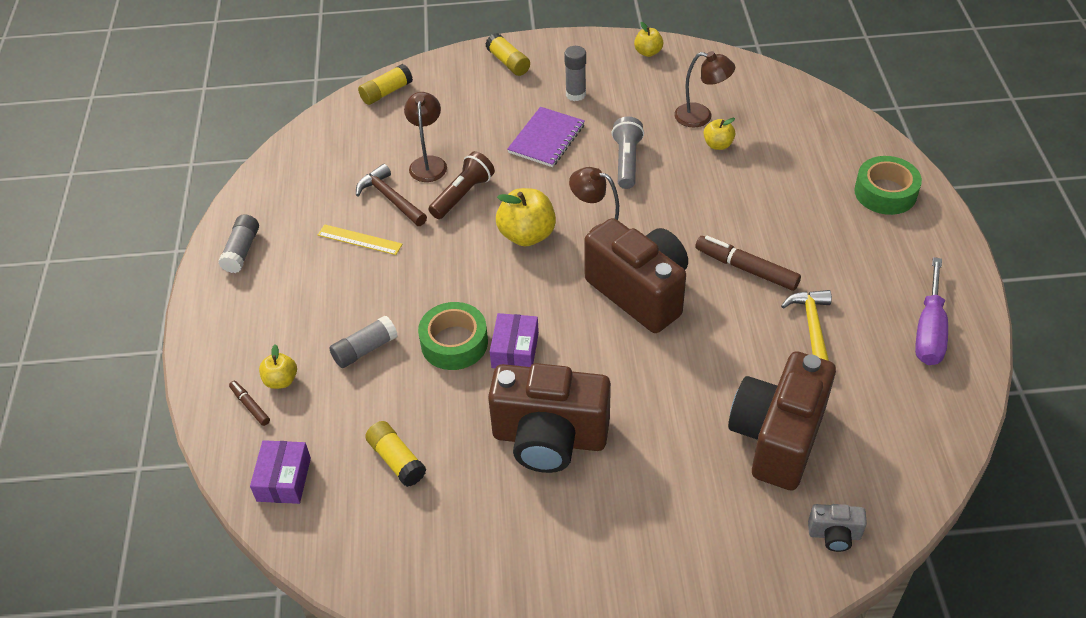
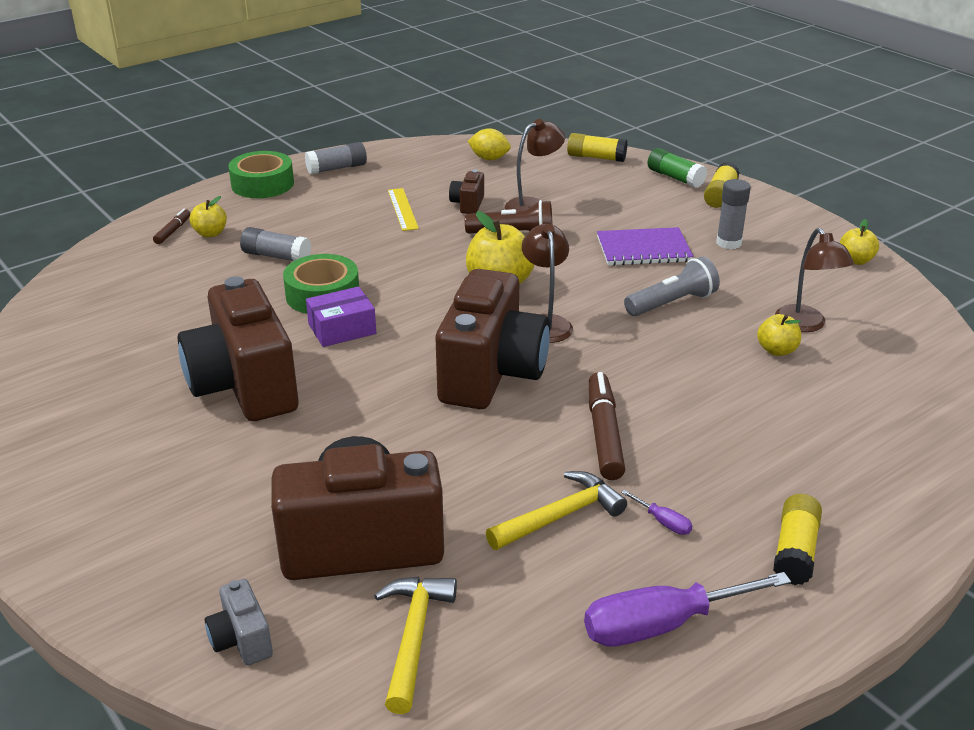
camera: 55 degrees right, 15 degrees down
purple box [250,440,311,504] -> none
brown hammer [356,164,427,226] -> brown camera [449,170,484,214]
yellow glue stick [365,421,426,487] -> yellow glue stick moved to [773,494,822,585]
green tape [854,156,922,215] -> green tape moved to [228,151,294,198]
none -> yellow hammer [374,577,457,714]
none -> yellow lemon [468,128,511,160]
none -> purple screwdriver [621,490,692,535]
none -> green glue stick [648,148,707,188]

